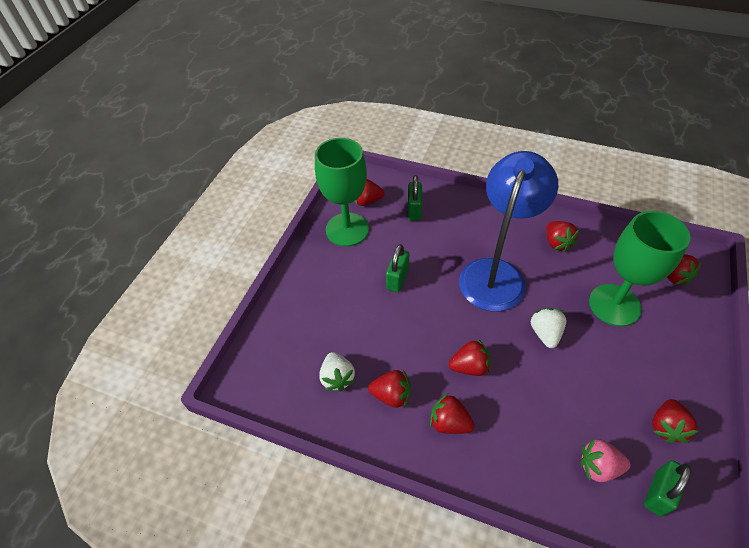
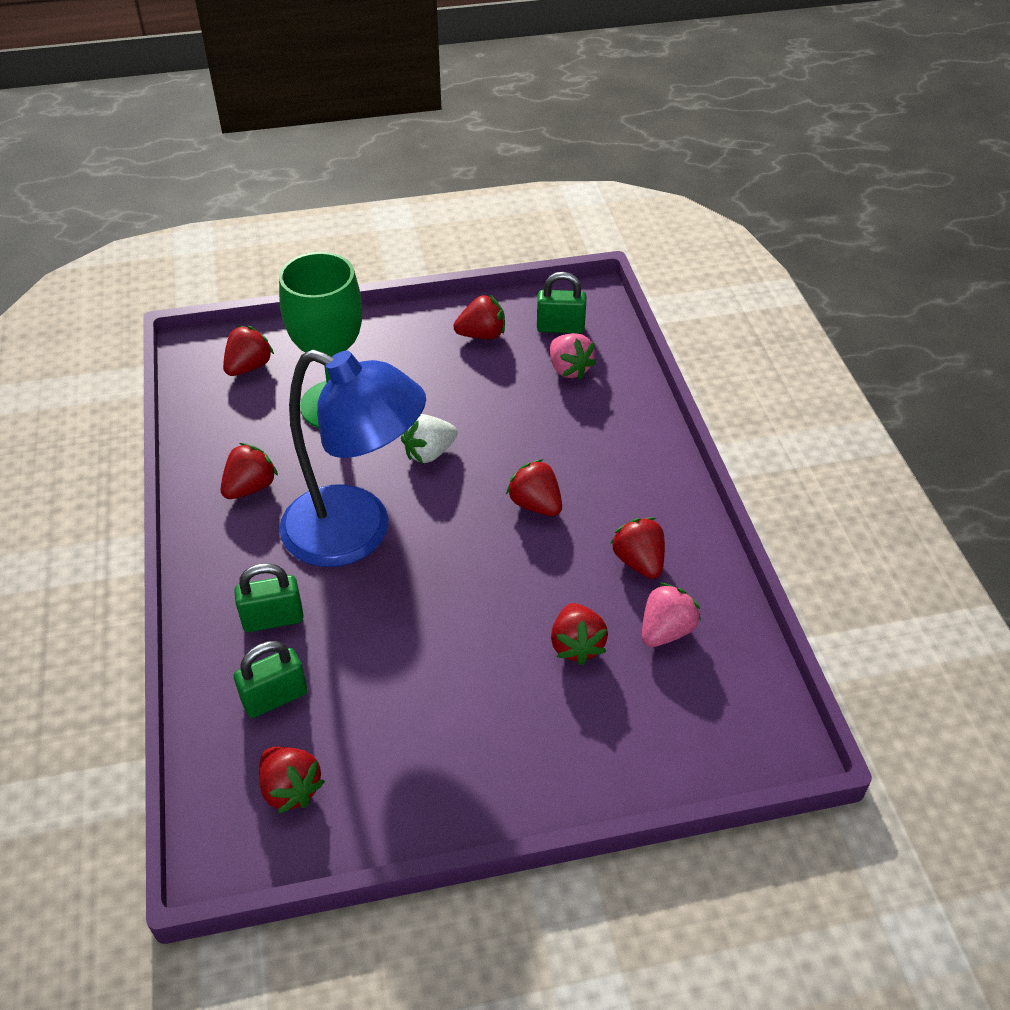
camera: 125 degrees left, 5 degrees down
green goblet [315,138,369,246] -> none
white strawberry [319,352,355,392] -> pink strawberry [642,583,701,647]
green padlock [386,244,409,292] -> green padlock moved to [234,563,304,632]
red strawberry [430,393,475,434] -> red strawberry moved to [551,603,608,665]
blue lamp [459,151,558,311] -> blue lamp turned 150 degrees counterclockwise [279,349,426,567]

